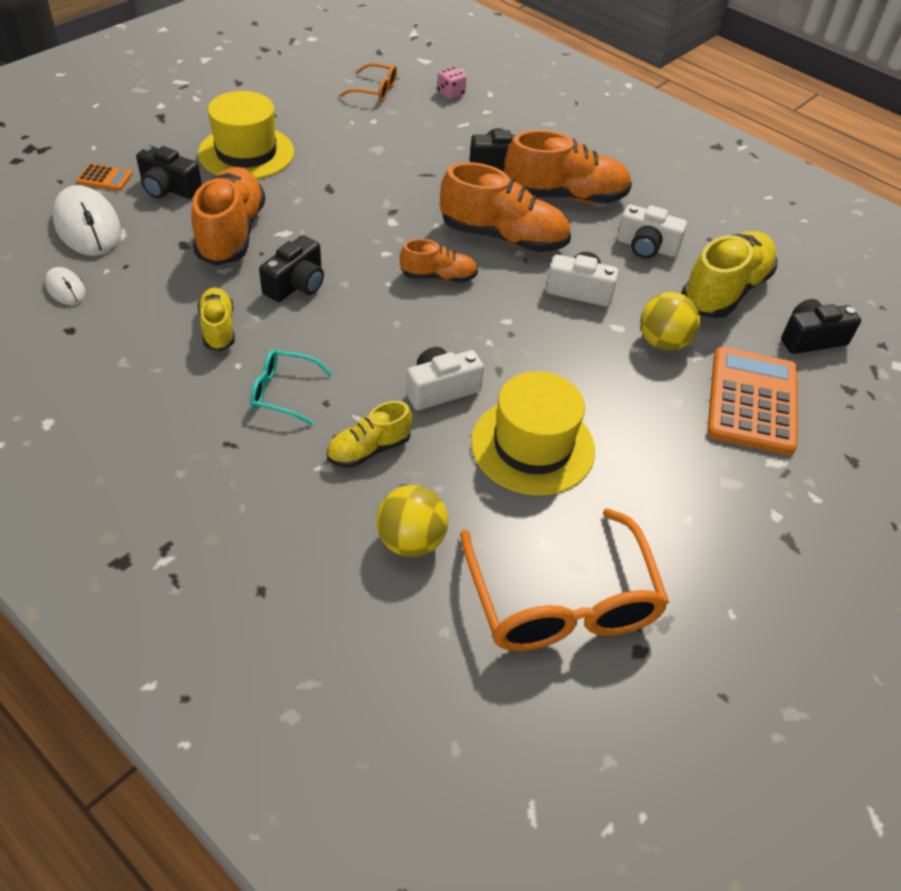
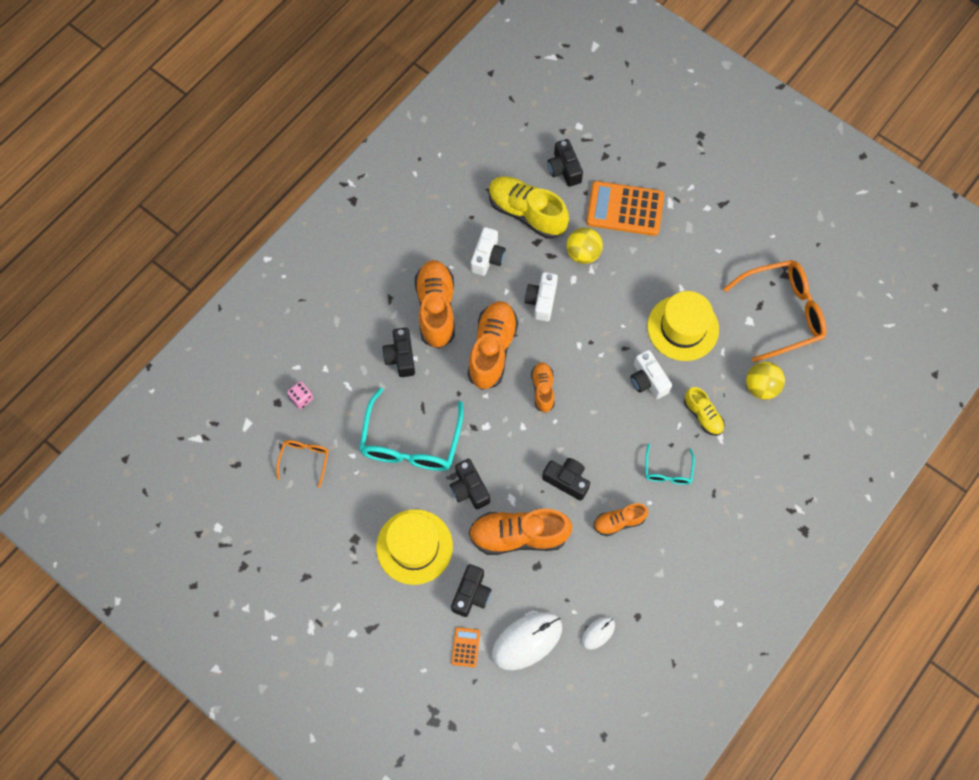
camera: 90 degrees left, 20 degrees up
yellow shoe [198,288,235,351] -> orange shoe [593,503,648,536]
none -> turquoise glasses [359,388,463,471]
none -> black camera [450,459,490,509]

